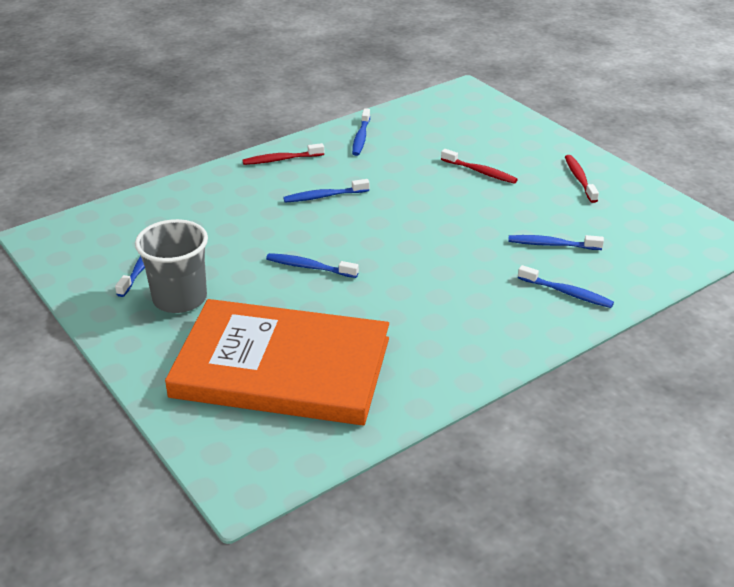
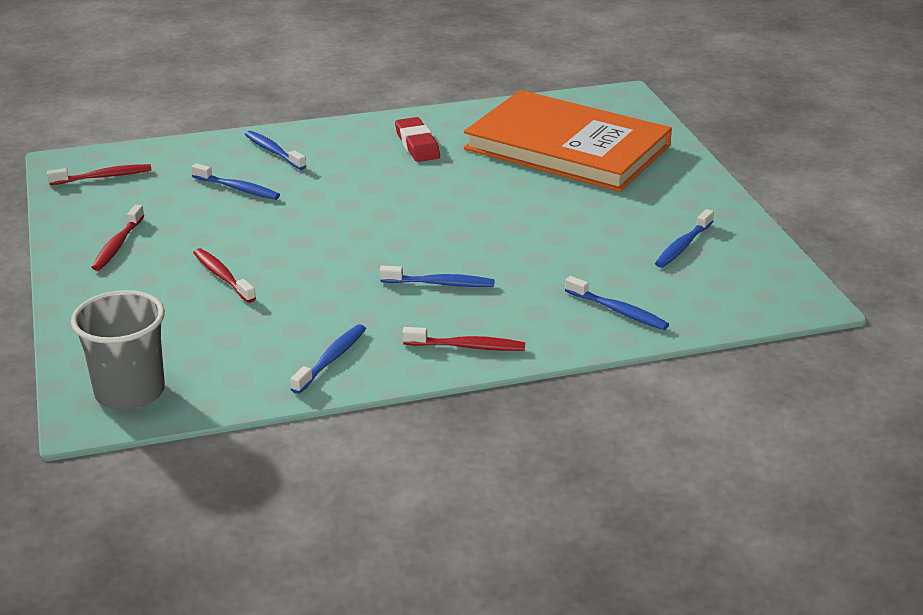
camera: 160 degrees left, 5 degrees down
grey cup [135,219,208,313] -> grey cup moved to [71,290,165,410]
blue toothbrush [266,253,359,278] -> blue toothbrush moved to [565,276,669,330]
none -> red toothbrush [47,164,152,185]
none -> red eraser [395,117,440,162]

